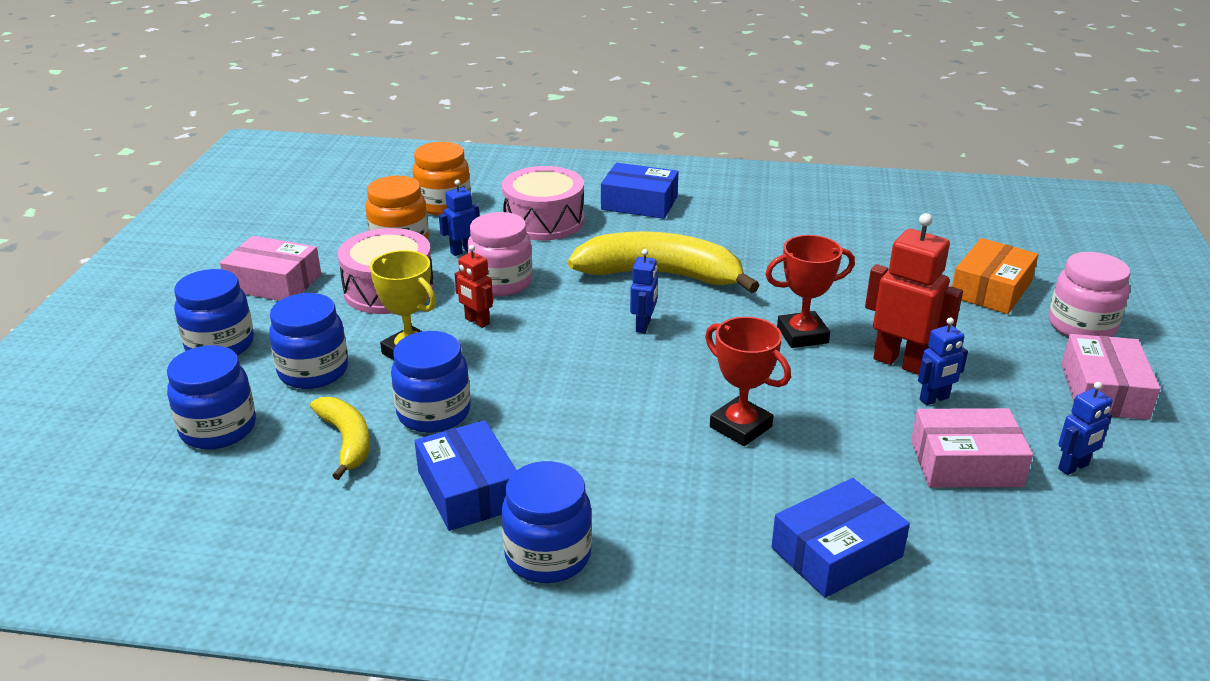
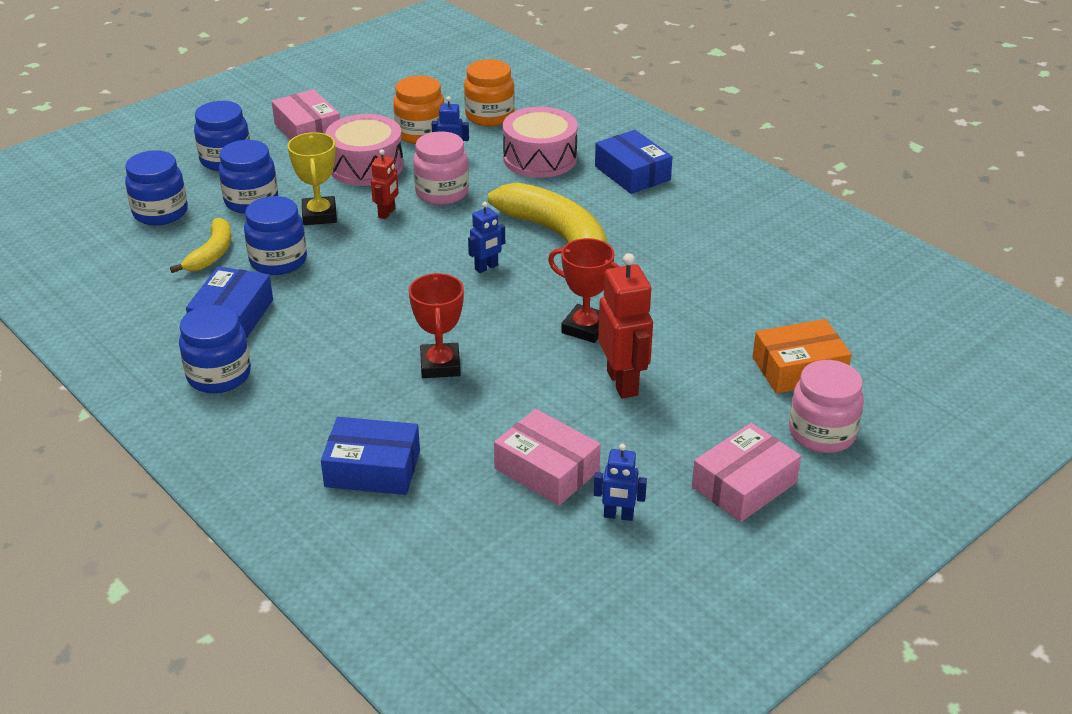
camera: 40 degrees right, 5 degrees up
red robot [455,245,493,328] -> red robot turned 150 degrees counterclockwise [371,149,399,219]
blue robot [918,317,968,405] -> none

